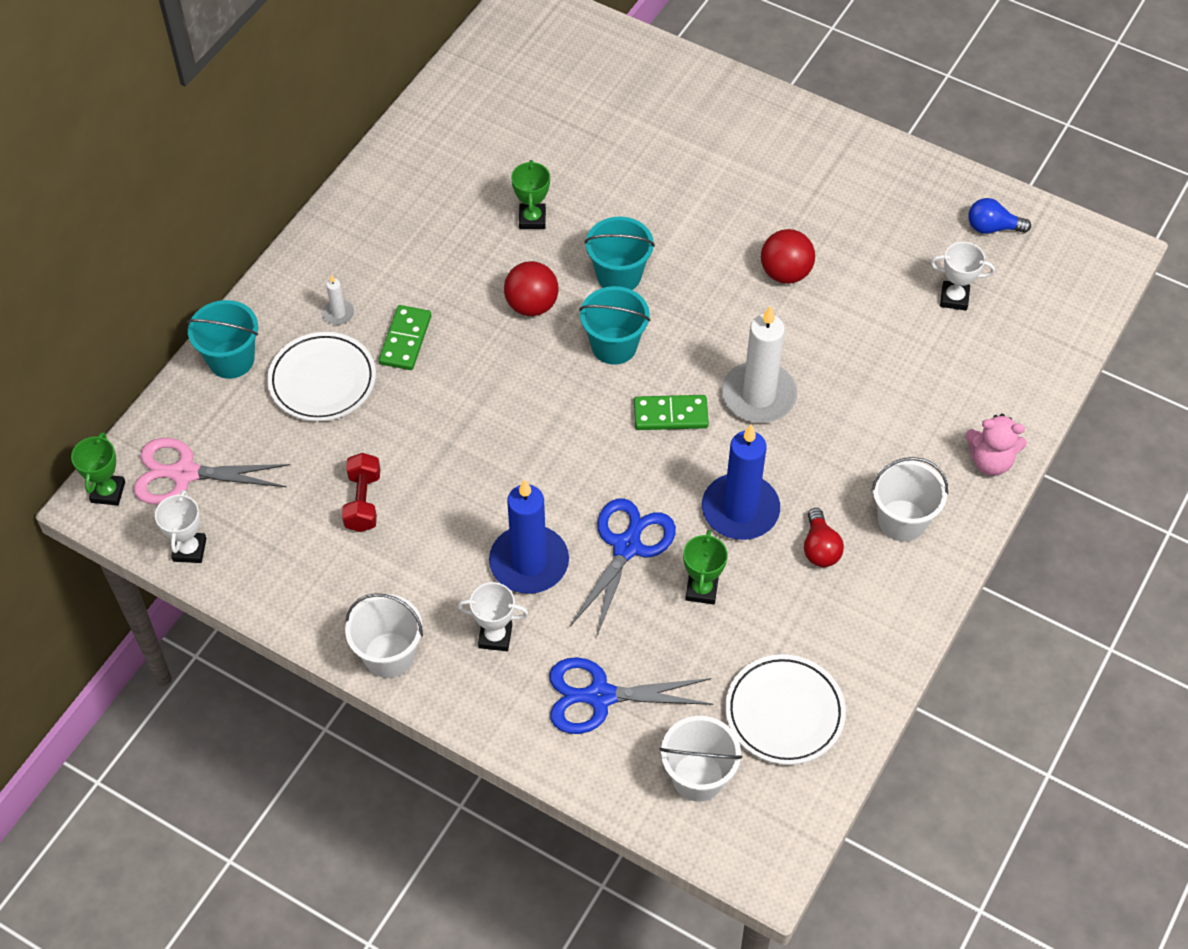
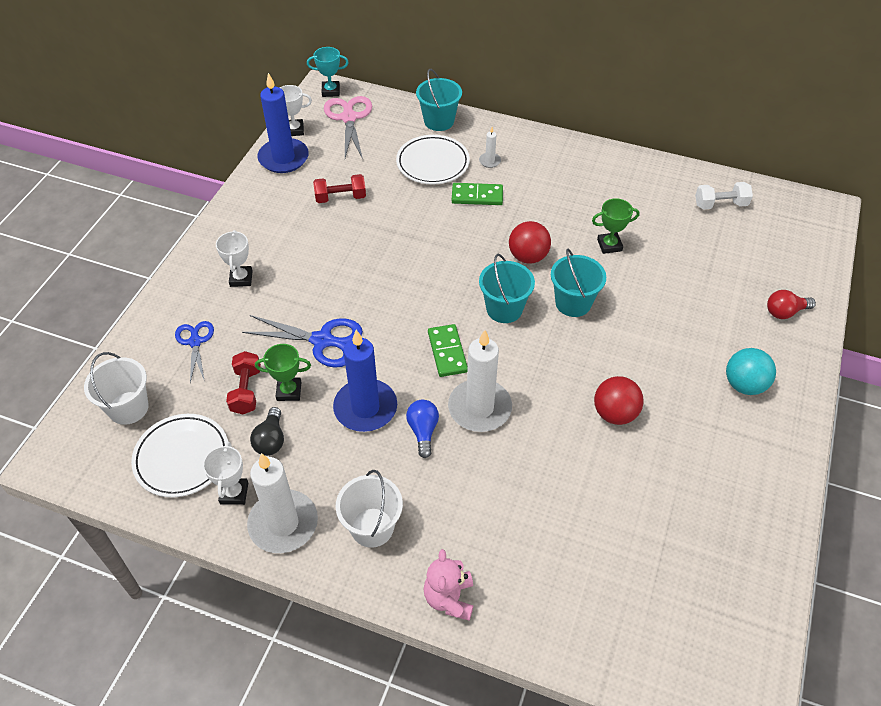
camera: 80 degrees right, 5 degrees down
green trophy [71,432,125,505] -> turquoise trophy [307,47,349,97]
white bucket [345,593,423,678] -> none
blue candle [489,479,569,594] -> blue candle moved to [257,73,309,173]
blue scissors [549,657,714,734] -> blue scissors [175,321,214,383], size x0.64
red light bulb [804,508,844,567] -> red light bulb moved to [767,290,816,319]
white trophy [931,242,995,311] -> white trophy moved to [203,442,248,505]
blue light bulb [968,198,1031,234] -> blue light bulb moved to [406,400,439,458]
none -> red dumbbell [226,351,261,414]
none -> white candle [247,453,318,553]
none -> black light bulb [250,407,284,456]
none -> white dumbbell [695,182,753,210]
none -> turquoise ball [726,348,776,395]

